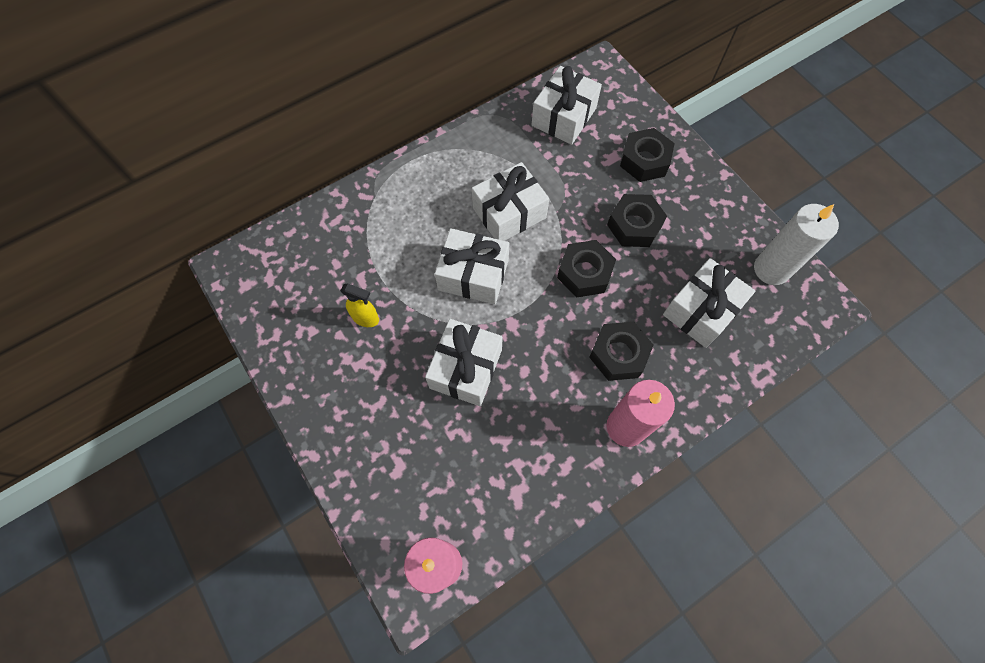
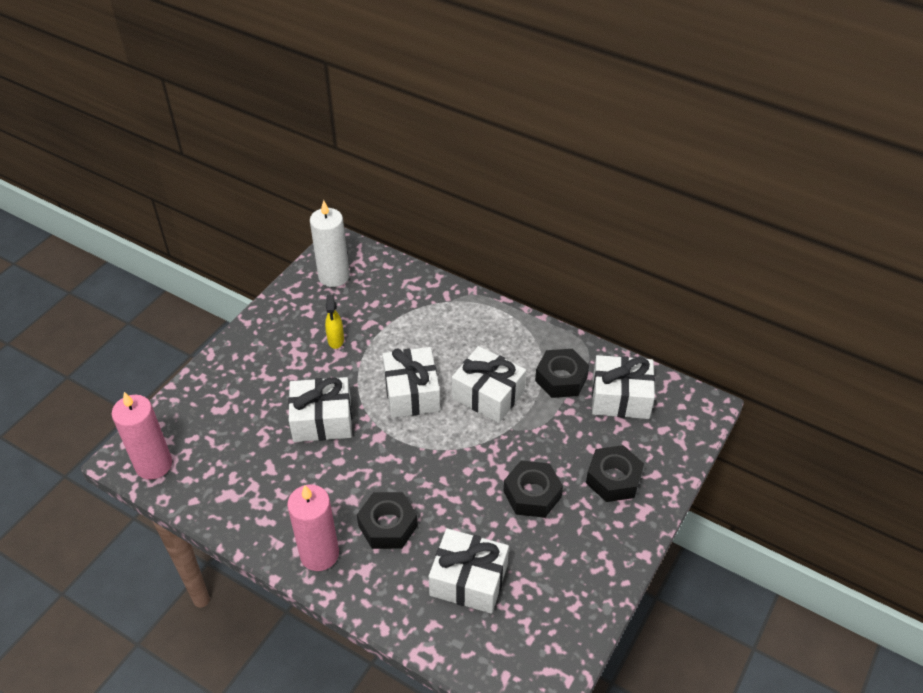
camera: 65 degrees right, 20 degrees down
black nut [557,240,616,298] -> black nut moved to [535,349,589,398]
white candle [754,204,839,285] -> white candle moved to [310,200,350,287]

